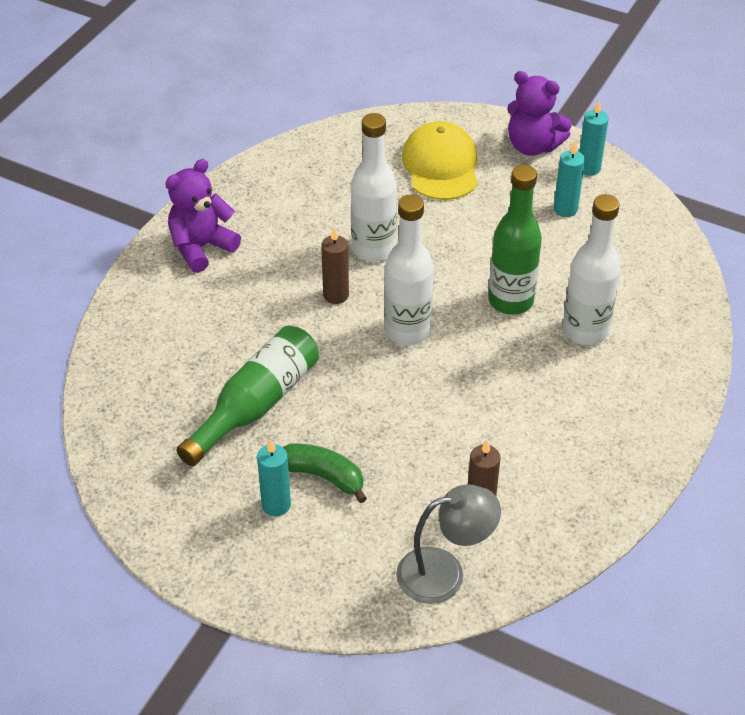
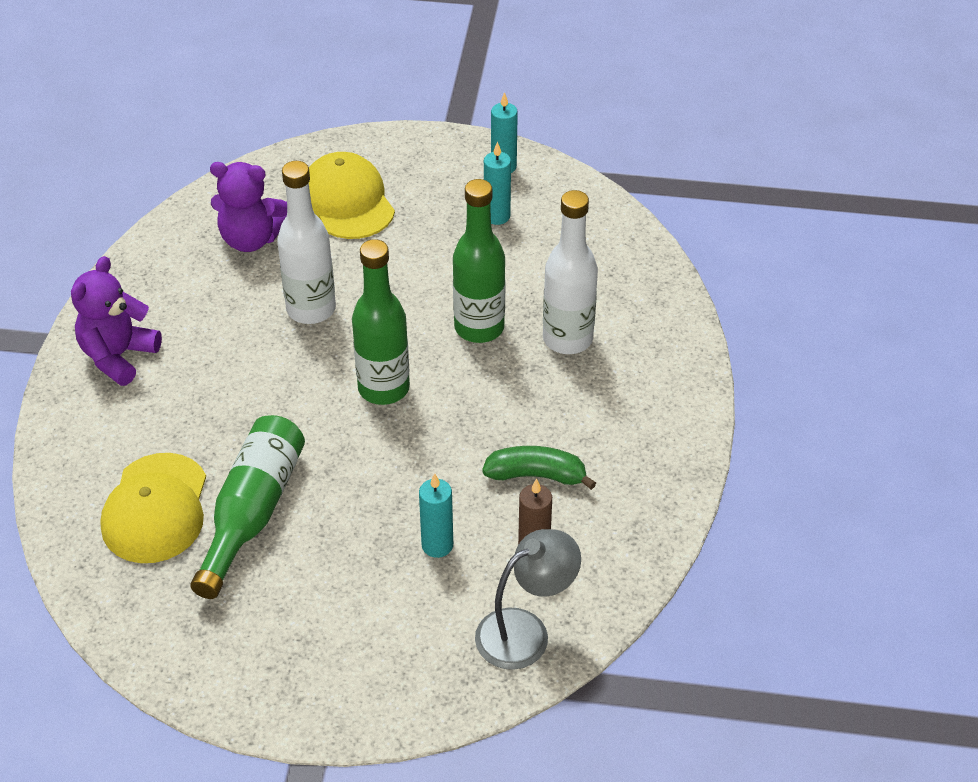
camera: 20 degrees left, 0 degrees up
turquoise candle [257,439,291,516] -> turquoise candle moved to [419,473,453,558]
green banana [283,444,367,503] -> green banana moved to [482,446,596,490]
brown candle [321,227,349,304] -> none
white bottle [384,194,434,345] -> green bottle [352,239,410,405]
purple teddy bear [507,71,572,156] -> purple teddy bear moved to [210,162,287,252]
none -> yellow cap [100,453,206,563]

